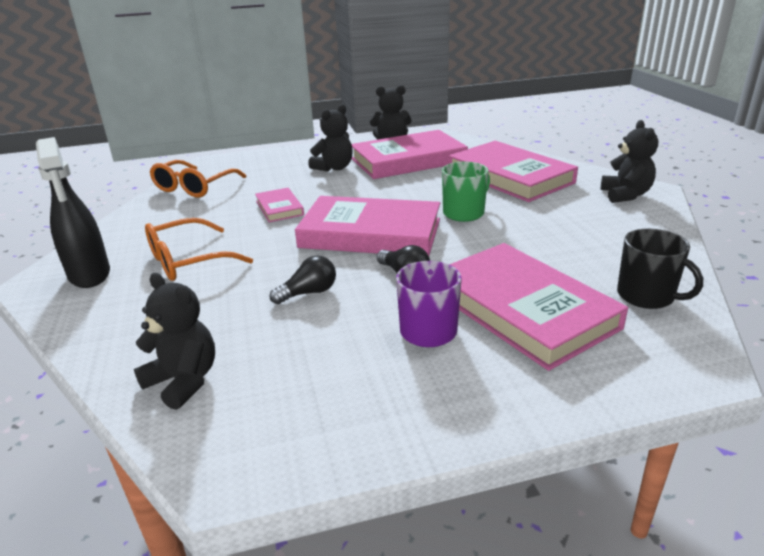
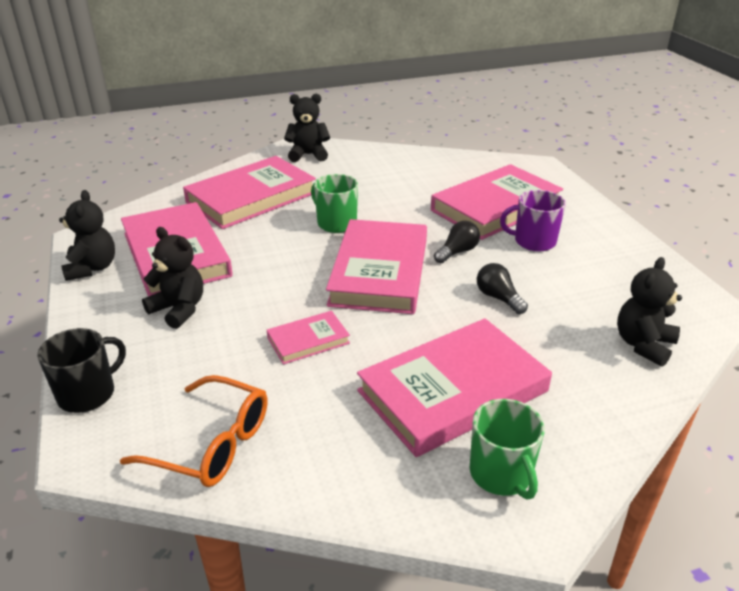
camera: 95 degrees left, 5 degrees up
black spray bottle [36,137,110,288] -> green mug [470,399,545,500]
orange glasses [145,218,253,281] -> pink book [357,318,552,457]
black mug [617,229,703,309] -> black mug moved to [37,328,126,413]

